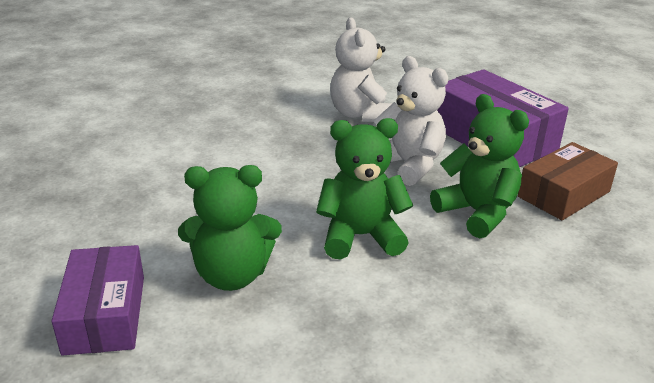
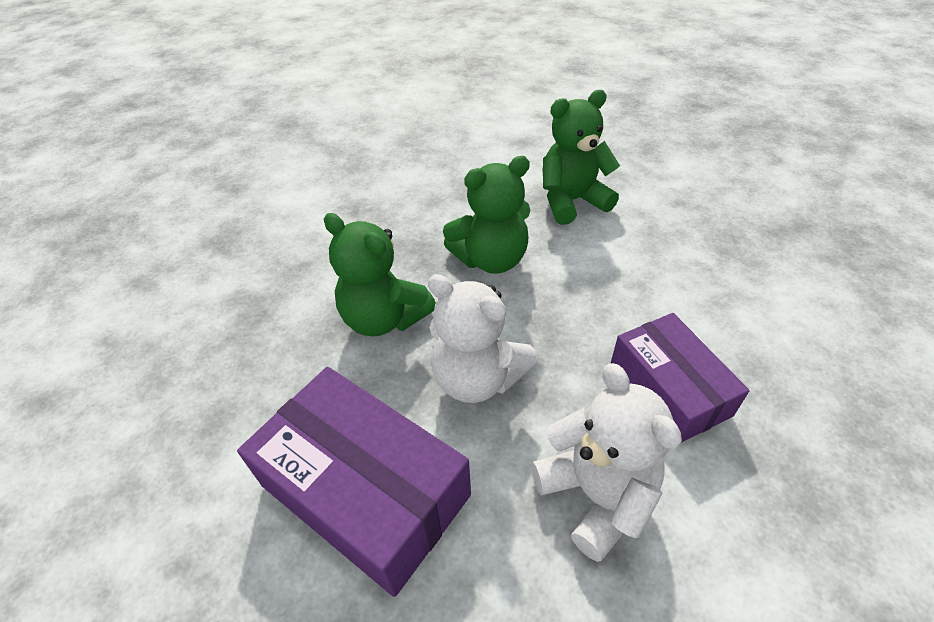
camera: 165 degrees right, 15 degrees up
purple box [52,245,144,356] -> purple box moved to [611,313,749,443]
brown box [518,142,618,220] -> none

